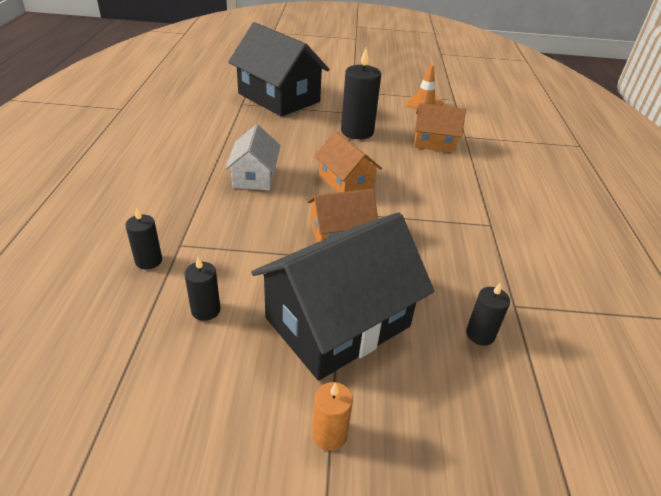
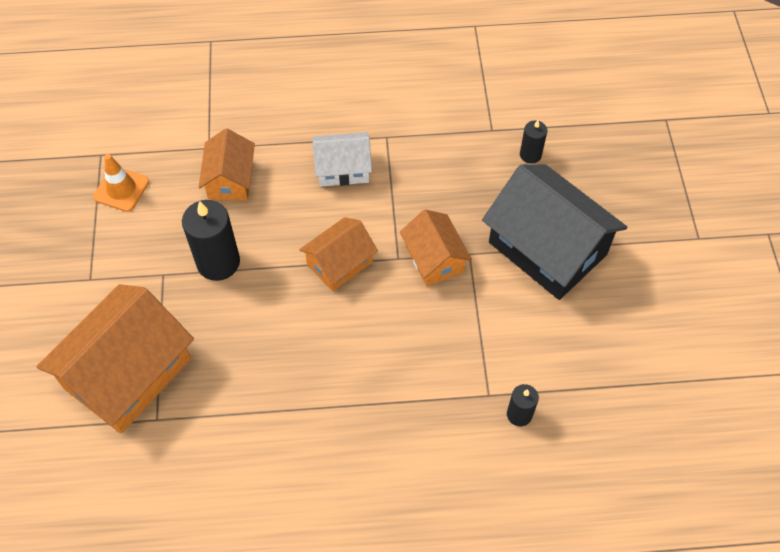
camera: 95 degrees left, 20 degrees up
black candle [185,257,220,321] -> none
white house [225,124,280,190] -> white house moved to [313,132,372,187]
black house [228,22,330,117] -> orange house [37,284,194,434]
orange candle [312,382,353,451] -> none

